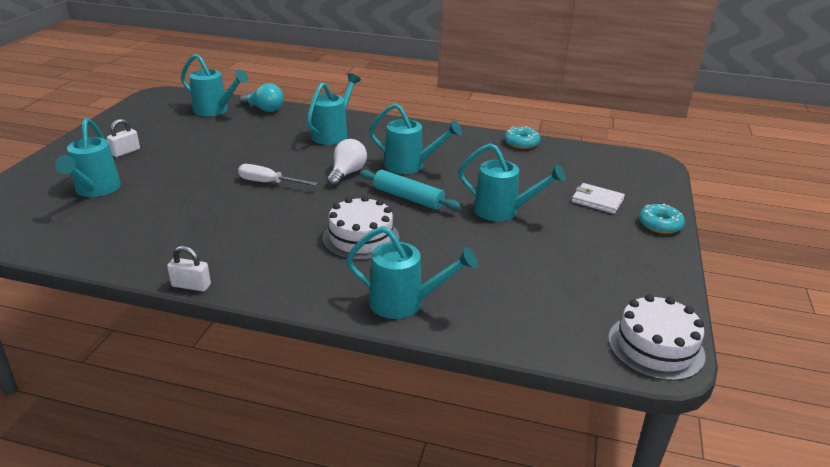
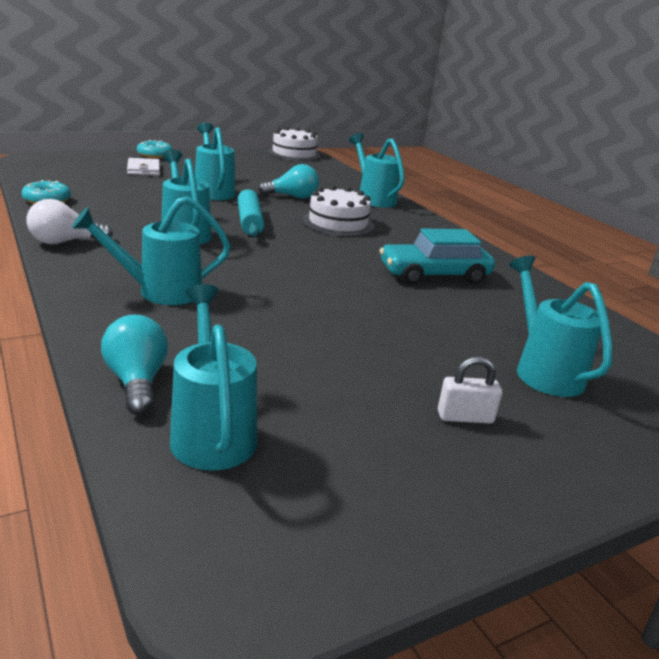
camera: 135 degrees left, 5 degrees down
turquoise watering can [55,118,121,197] -> turquoise watering can turned 60 degrees counterclockwise [509,255,613,397]
white padlock [167,246,211,291] -> none
white screwdriver [238,164,318,186] -> none
white light bulb [327,139,367,187] -> white light bulb moved to [27,199,113,244]
none -> turquoise light bulb [258,164,319,198]
none -> turquoise car [380,228,495,285]

